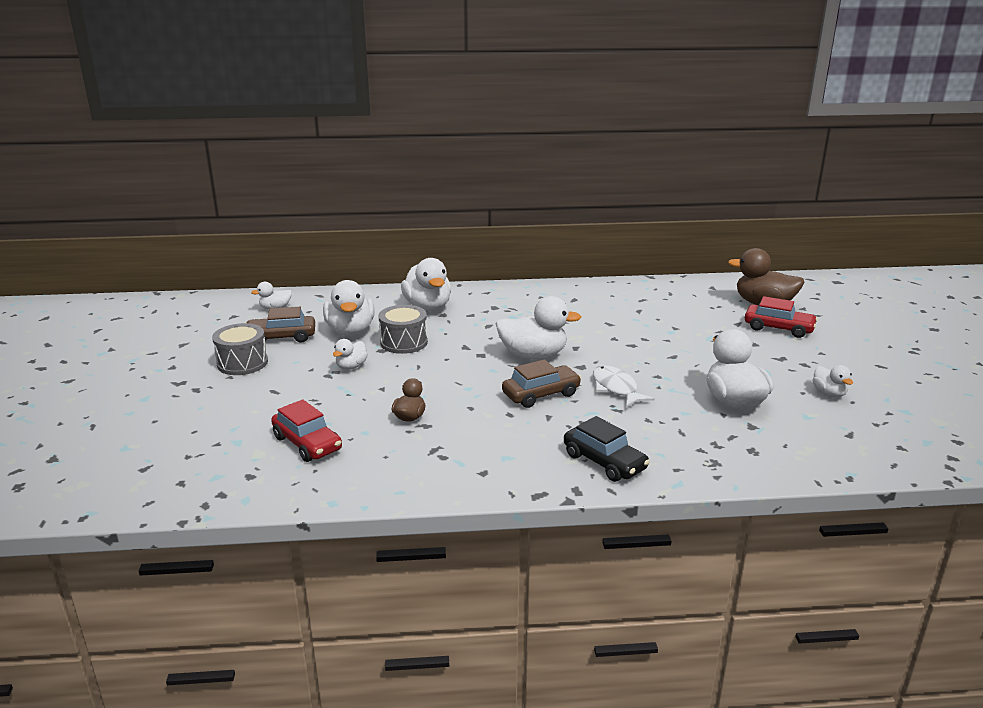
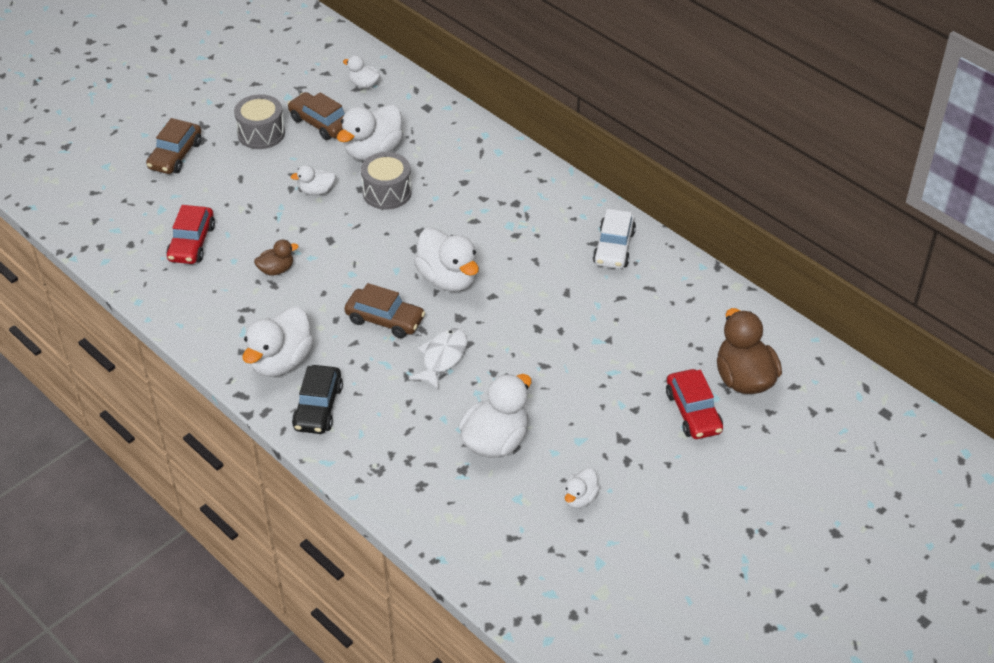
camera: 50 degrees right, 20 degrees up
white duck [401,258,451,311] -> white duck moved to [242,307,314,377]
none -> brown car [146,118,202,174]
none -> white car [593,209,636,269]

